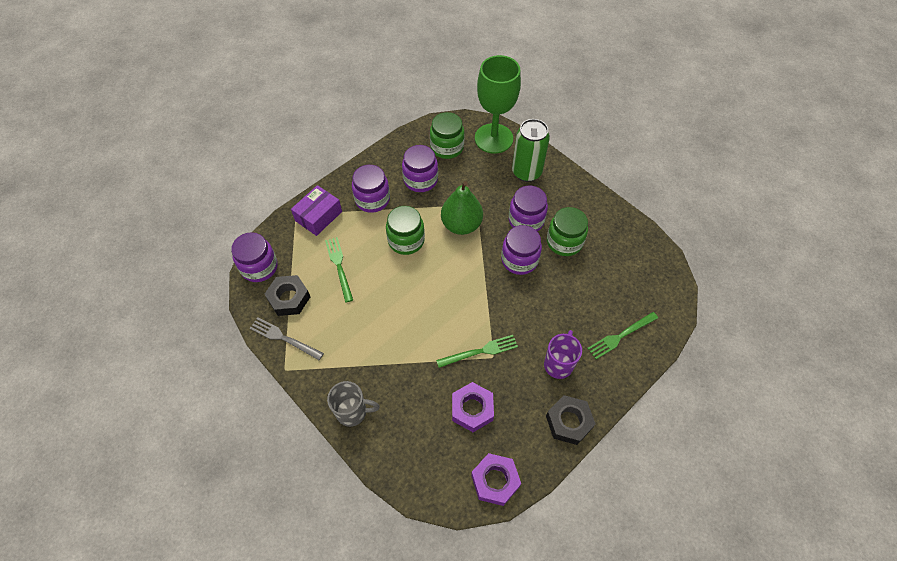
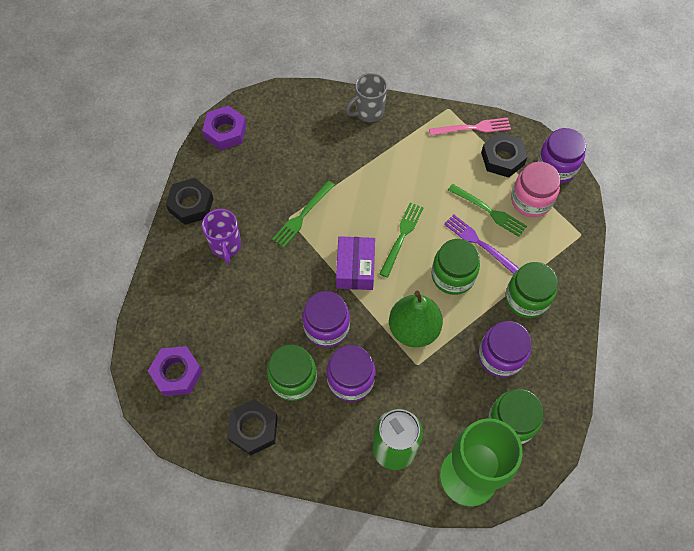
camera: 145 degrees right, 5 degrees up
grey fork [250,318,324,360] -> pink fork [429,118,511,136]
purple box [291,185,342,236] -> purple box moved to [336,236,375,290]
purple jar [352,165,390,213] -> green jar [505,262,558,318]
purple nut [452,382,494,432] -> purple nut moved to [148,346,203,396]
green fork [587,312,658,359] -> green fork moved to [380,202,424,278]
none -> black nut [227,399,278,455]
none -> purple fork [444,214,520,274]
none -> pink jar [511,162,561,217]

